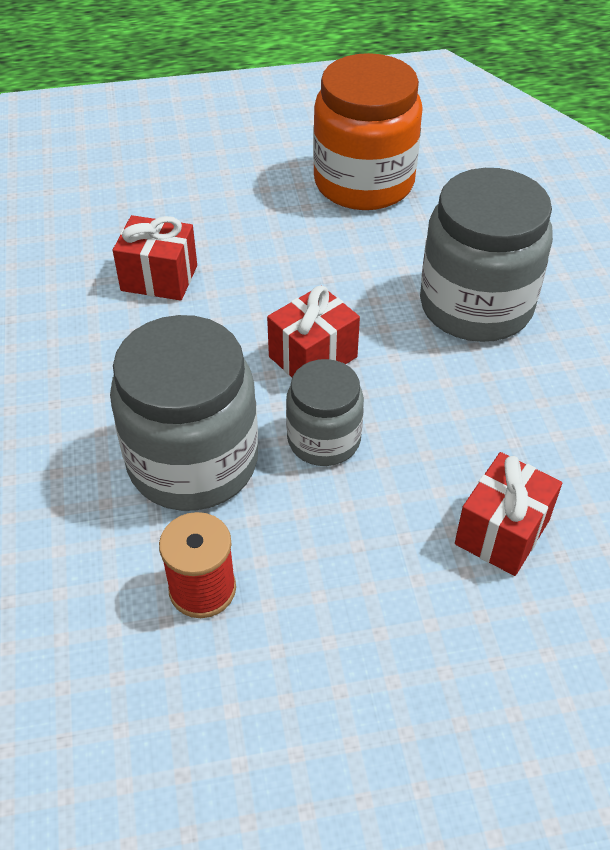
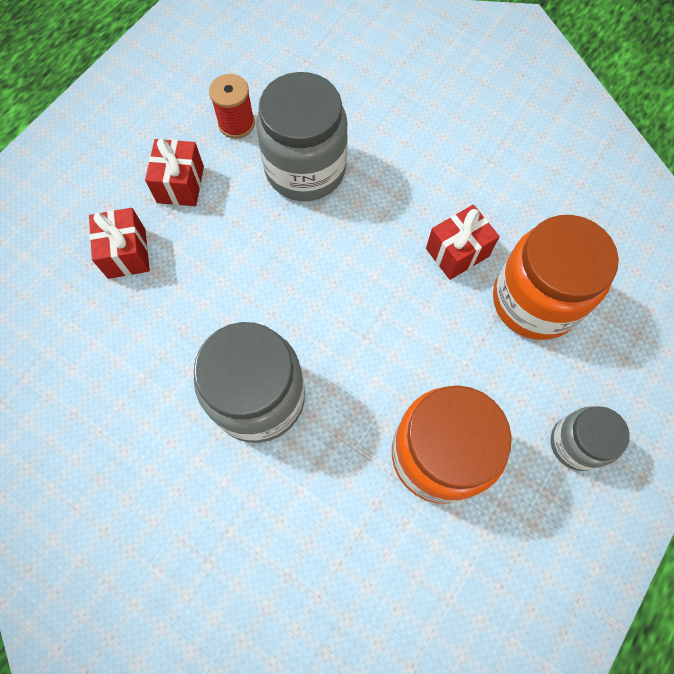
camera: 135 degrees right, 20 degrees up
red gift [267,286,360,377] -> red gift moved to [145,138,204,206]
grey jar [286,359,364,466] -> grey jar moved to [550,406,630,471]
none -> orange jar [493,215,619,340]

